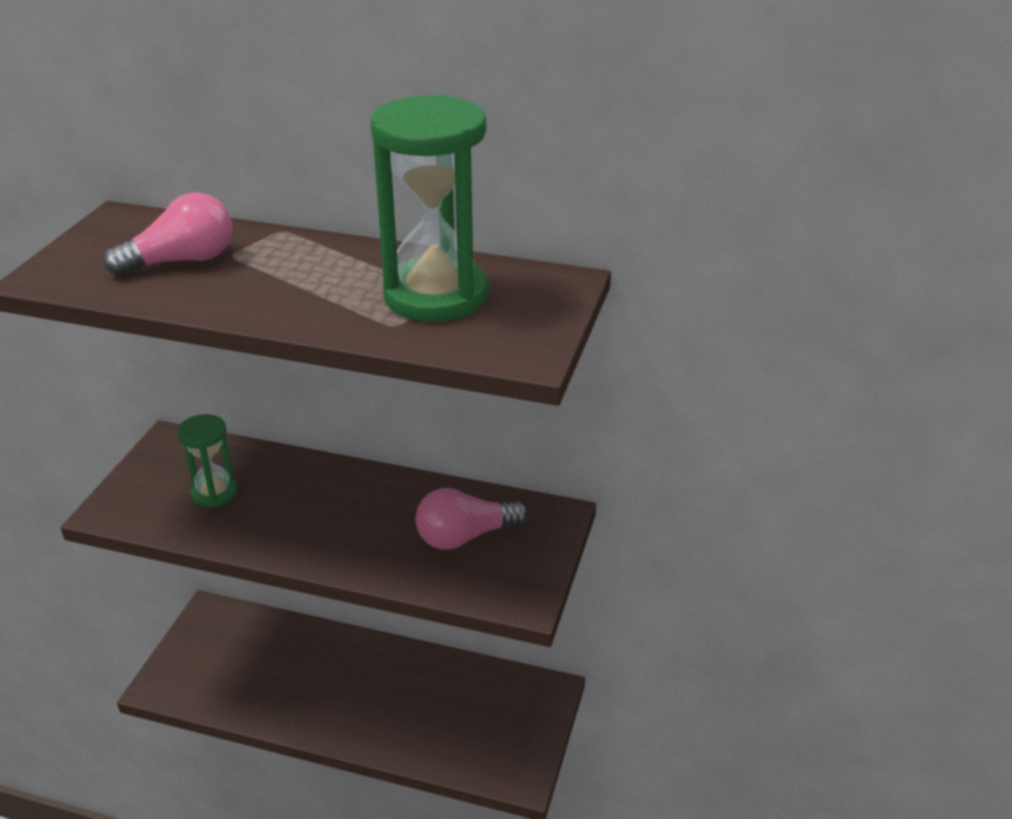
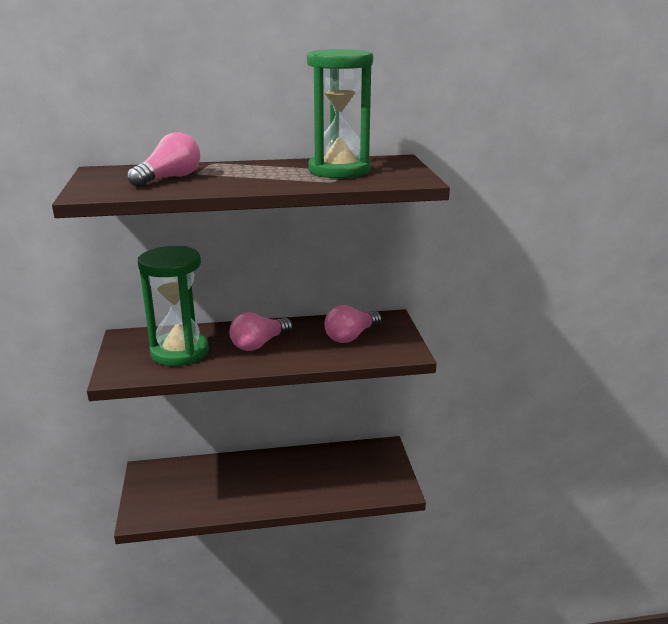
camera: 25 degrees left, 10 degrees down
green hourglass [177,414,238,508] -> green hourglass [138,246,209,366], size x1.87
none -> pink light bulb [229,312,293,351]

